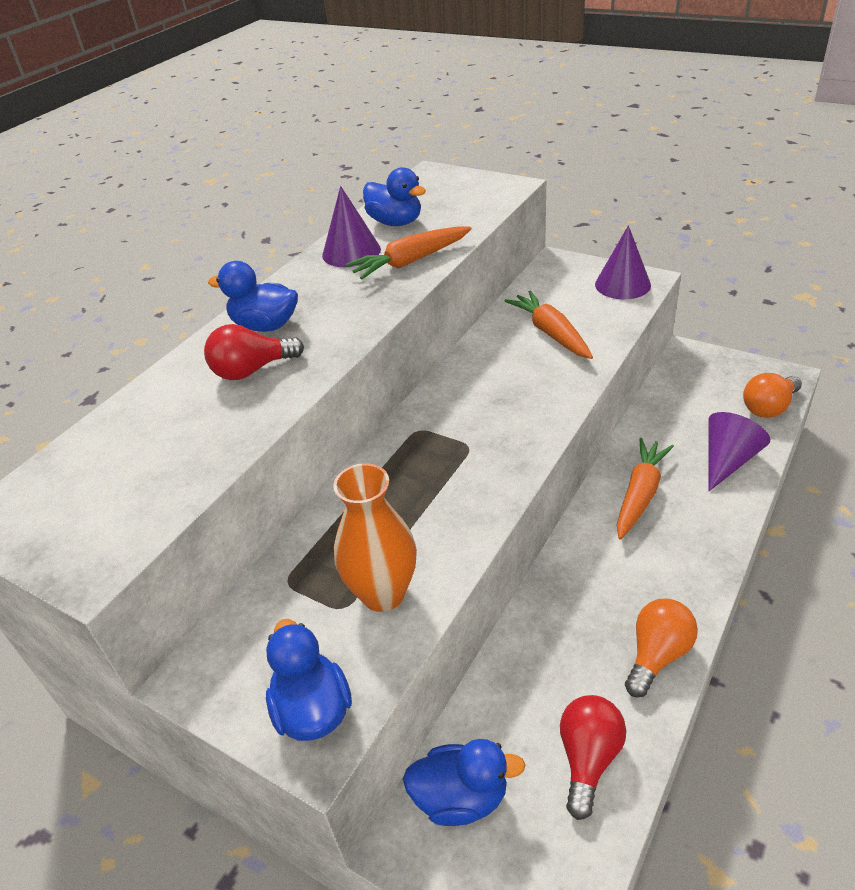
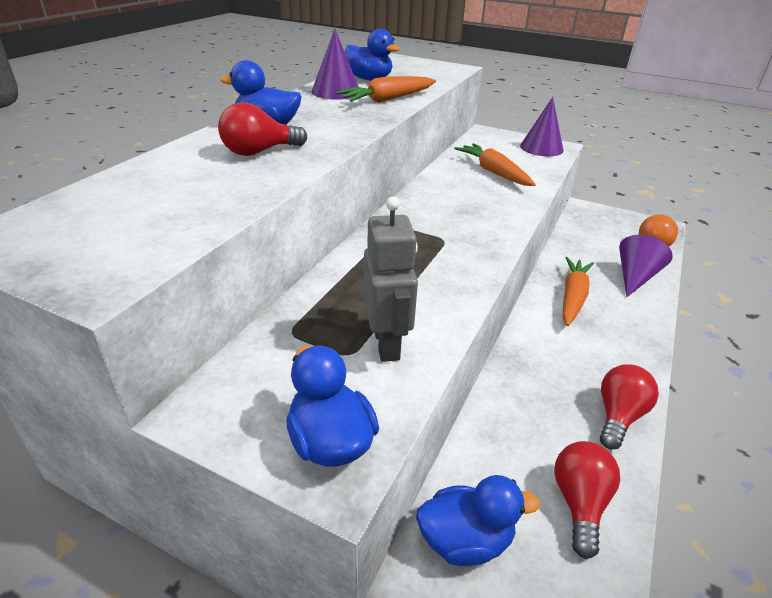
camera: 10 degrees left, 5 degrees down
orange vase [333,463,417,612] -> grey robot [363,197,418,362]
orange light bulb [625,598,698,697] -> red light bulb [600,364,659,450]

